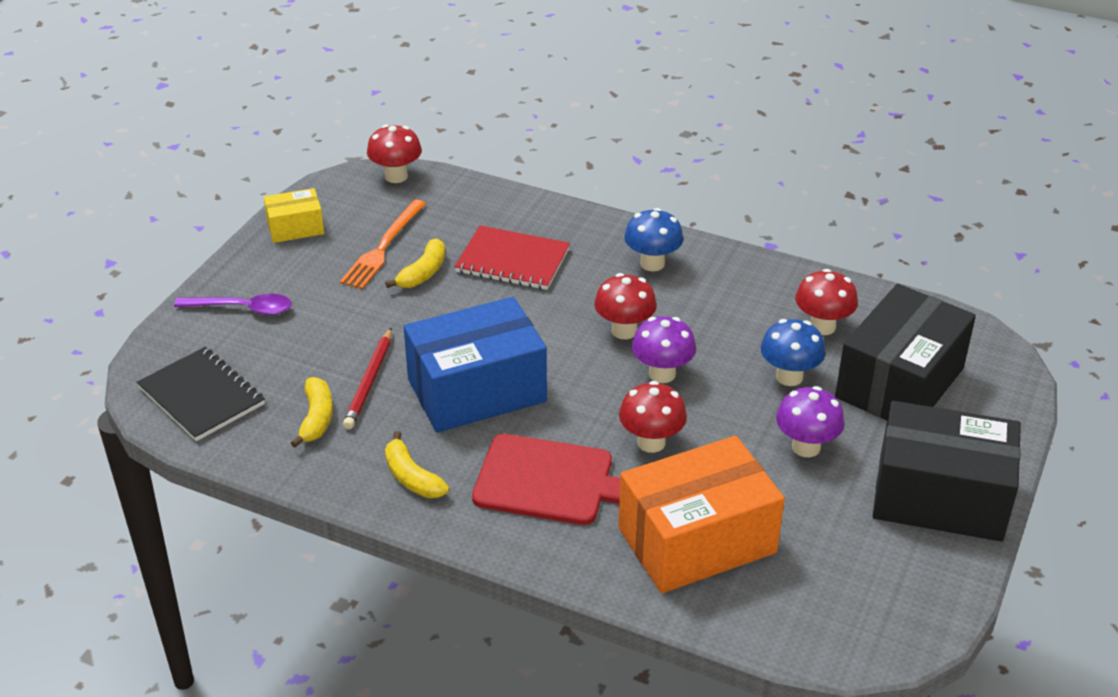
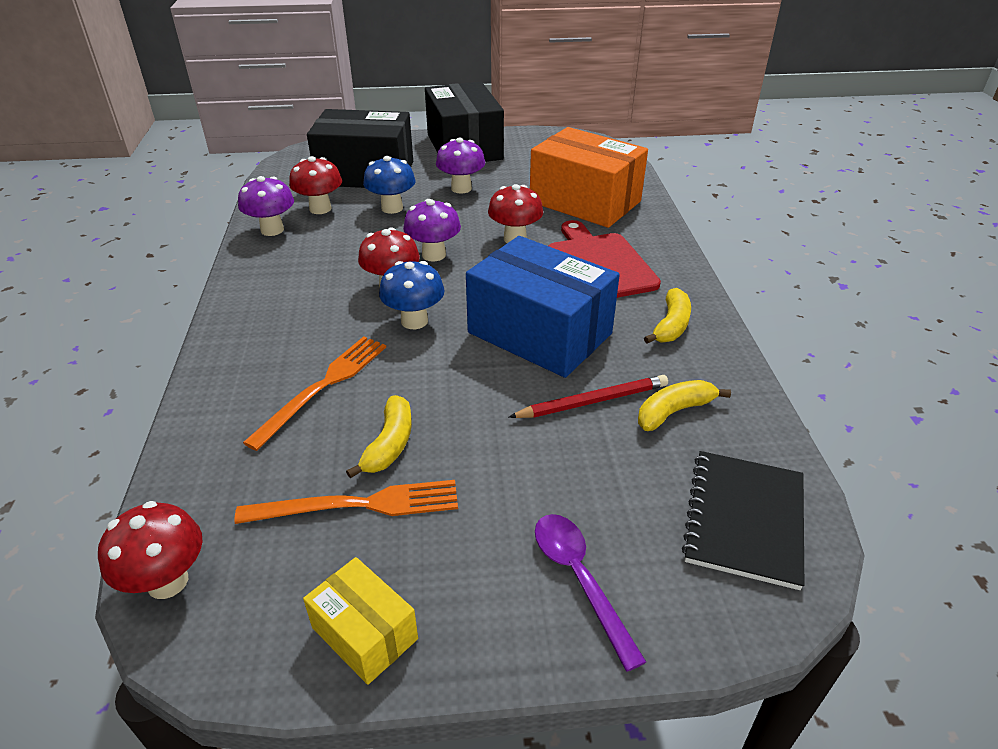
camera: 120 degrees left, 0 degrees up
yellow banana [385,238,445,288] -> yellow banana turned 105 degrees clockwise [346,395,412,478]
red notebook [454,225,570,290] -> orange fork [243,336,386,451]
blue mushroom [624,208,683,271] -> blue mushroom moved to [379,261,445,329]
none -> purple mushroom [238,176,294,236]

